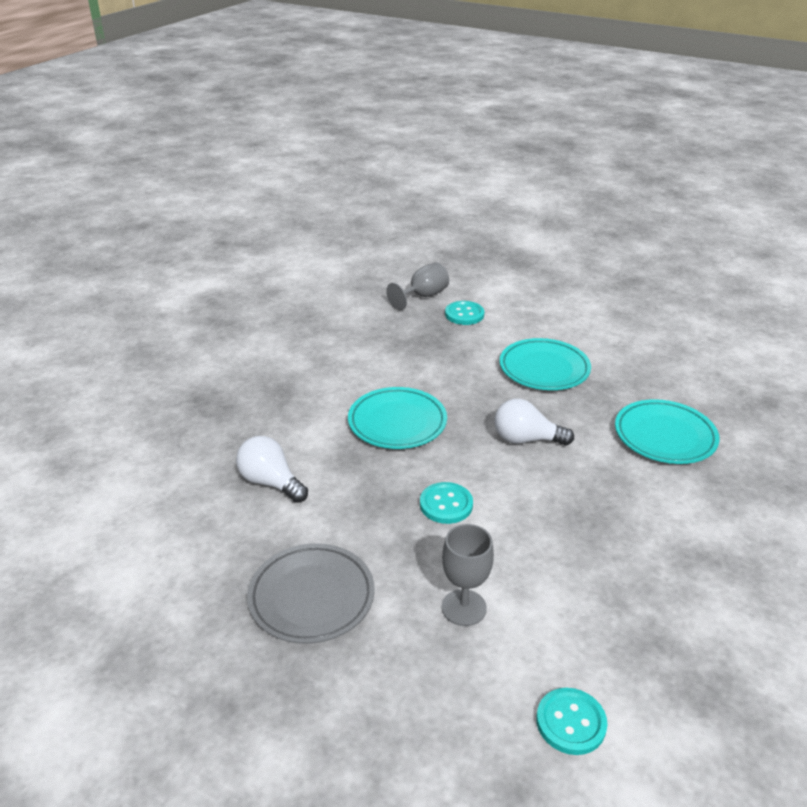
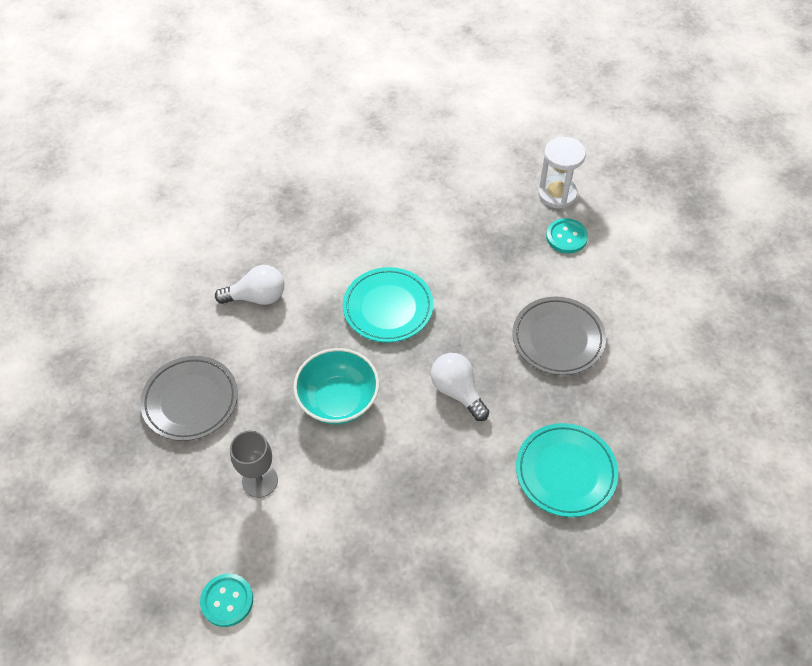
camera: 45 degrees right, 20 degrees up
white light bulb [236,436,308,503] -> white light bulb turned 90 degrees clockwise [215,265,284,305]
grey goblet [386,263,449,310] -> white hourglass [538,137,586,209]
turquoise button [420,482,473,524] -> turquoise bowl [293,348,379,424]
turquoise plate [500,338,591,390] -> grey plate [512,297,606,375]

